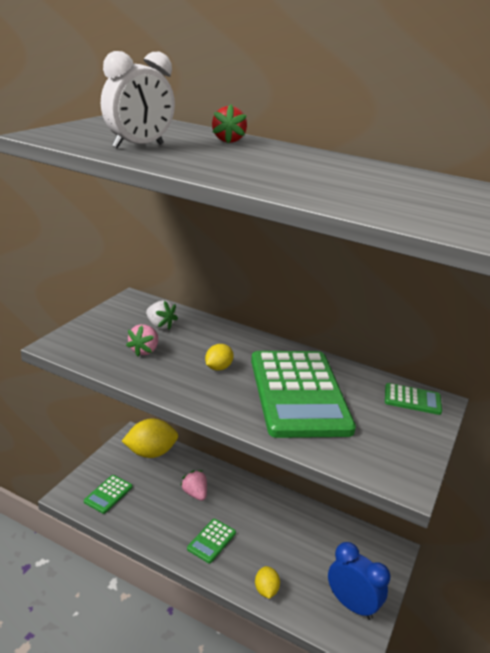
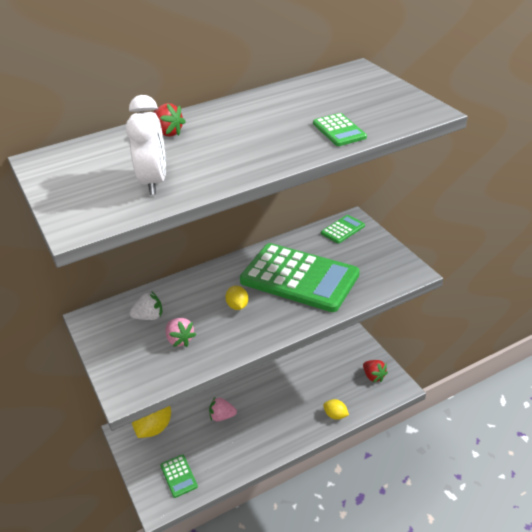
camera: 50 degrees left, 10 degrees up
green calculator [187,519,236,563] -> green calculator moved to [313,113,367,146]
blue clock [328,542,390,620] -> red strawberry [363,360,388,382]

